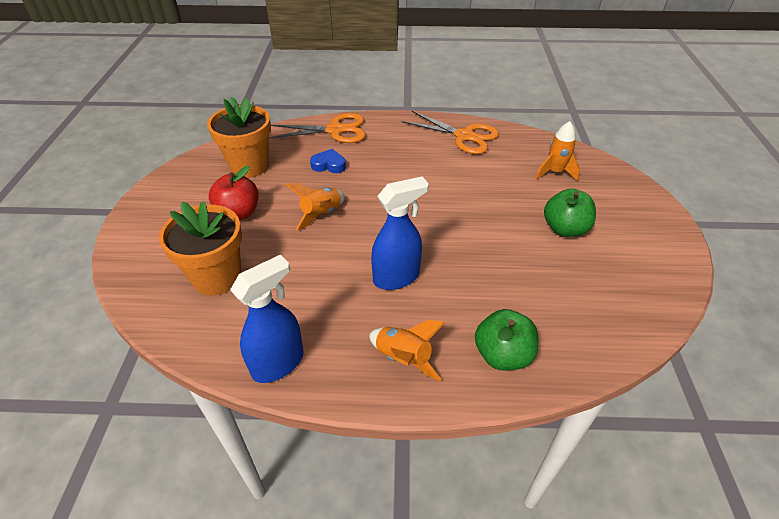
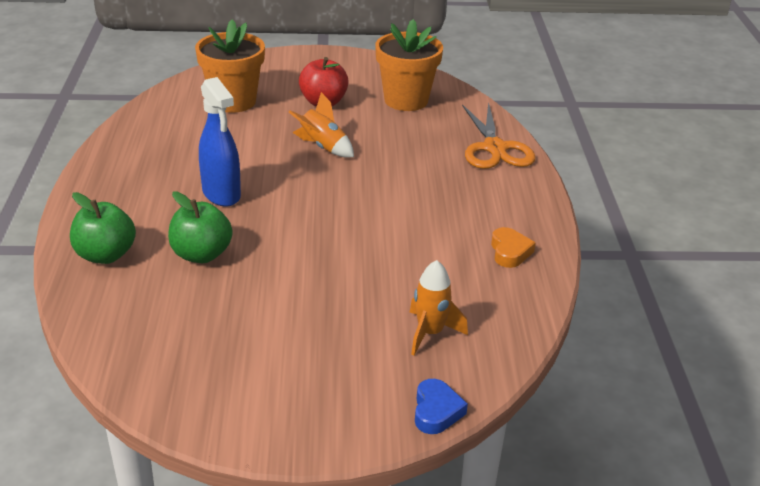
camera: 85 degrees right, 10 degrees down
blue spray bottle [230,255,304,383] -> none
blue heart [310,149,346,173] -> blue heart moved to [415,379,468,434]
orange rocket [369,320,445,381] -> none
orange scissors [402,111,499,154] -> orange heart [491,227,536,268]
green apple [544,188,596,237] -> green apple moved to [168,191,232,263]

